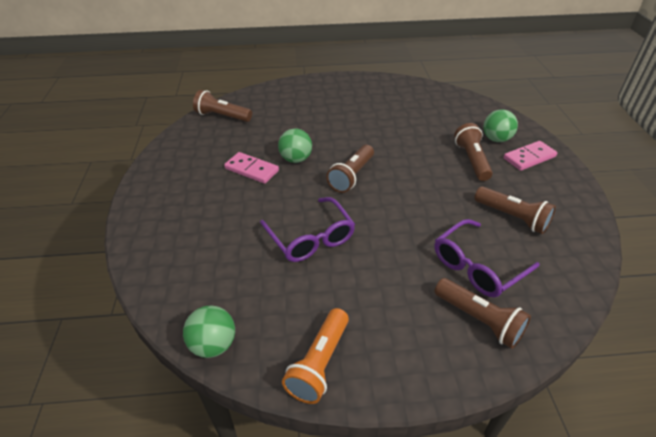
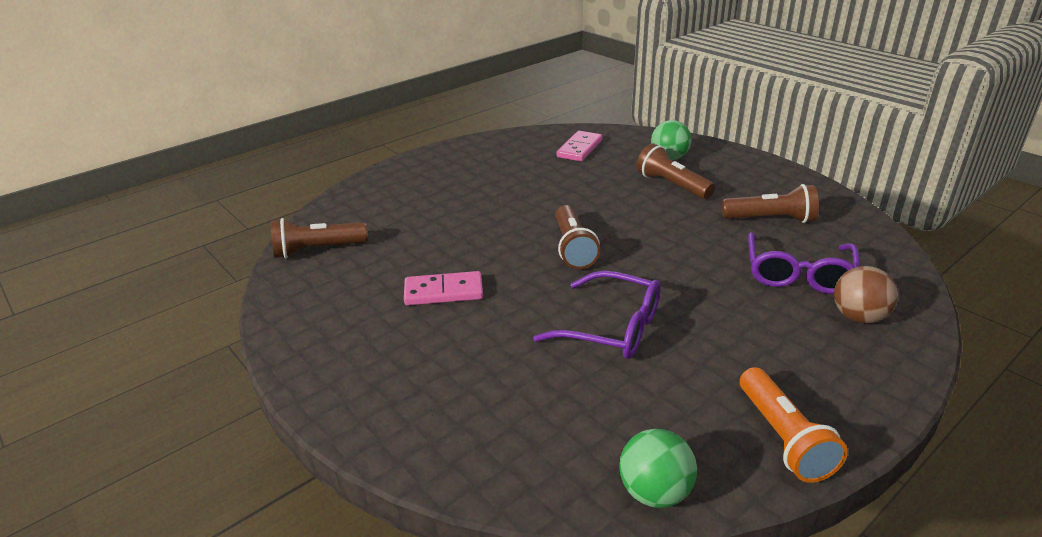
camera: 35 degrees left, 10 degrees down
green ball [278,128,312,163] -> none
brown flashlight [435,278,531,349] -> brown ball [834,266,898,323]
pink domino [504,141,557,171] -> pink domino moved to [557,131,602,161]

